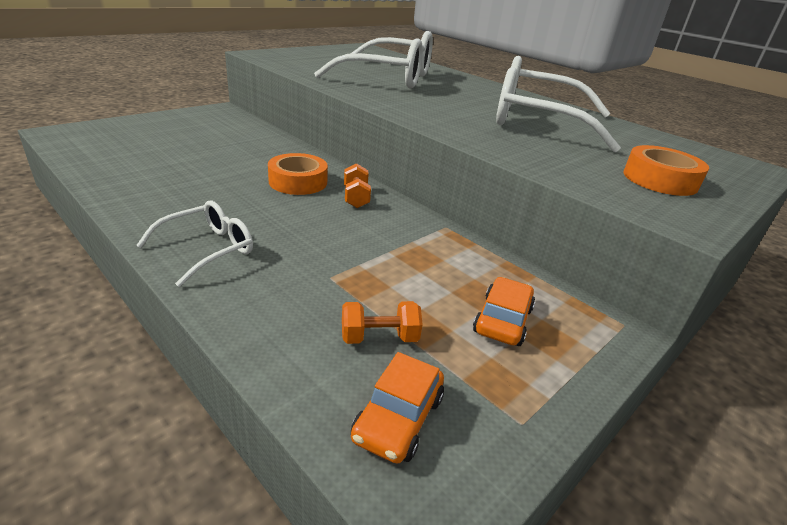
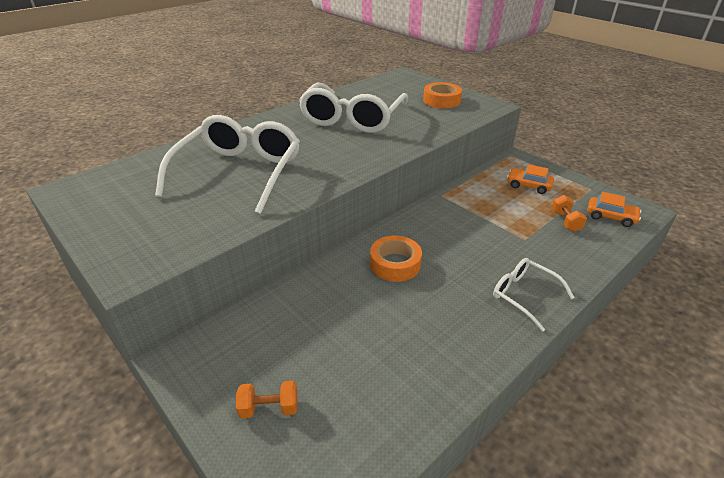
camera: 85 degrees left, 5 degrees up
orange dumbbell [344,163,371,208] -> orange dumbbell moved to [236,381,298,419]

